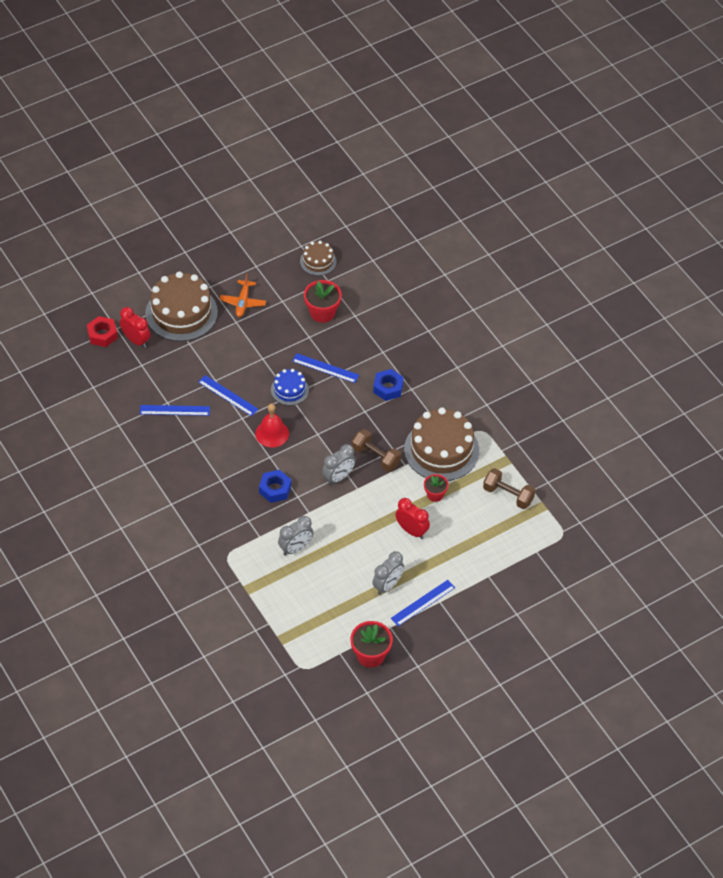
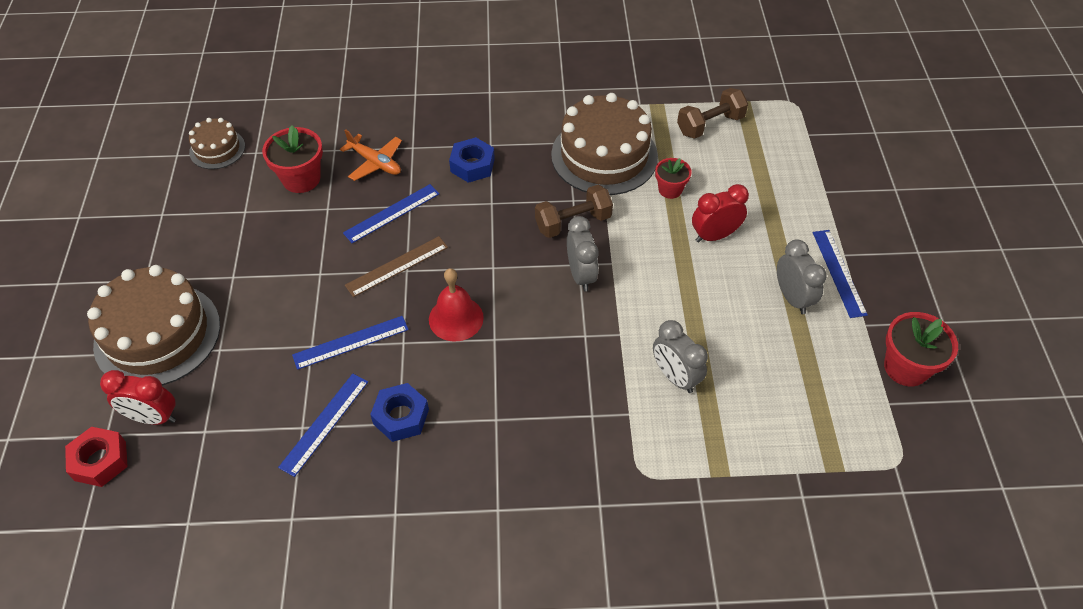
camera: 60 degrees left, 0 degrees up
red clock [120,307,150,348] -> red clock turned 150 degrees counterclockwise [100,370,176,425]
orange plane [219,274,266,317] -> orange plane moved to [340,129,402,181]
blue nut [259,470,291,503] -> blue nut moved to [370,383,429,442]
blue cake [271,369,309,406] -> brown ruler [345,236,448,297]
grey clock [278,516,313,555] -> grey clock turned 150 degrees clockwise [653,320,708,393]

